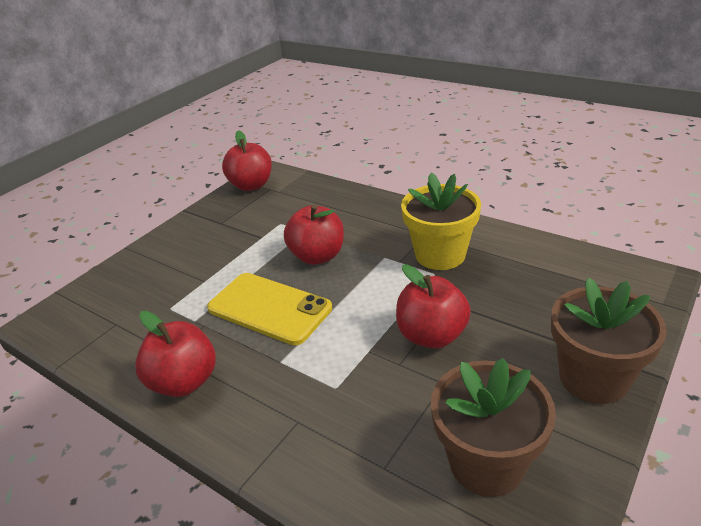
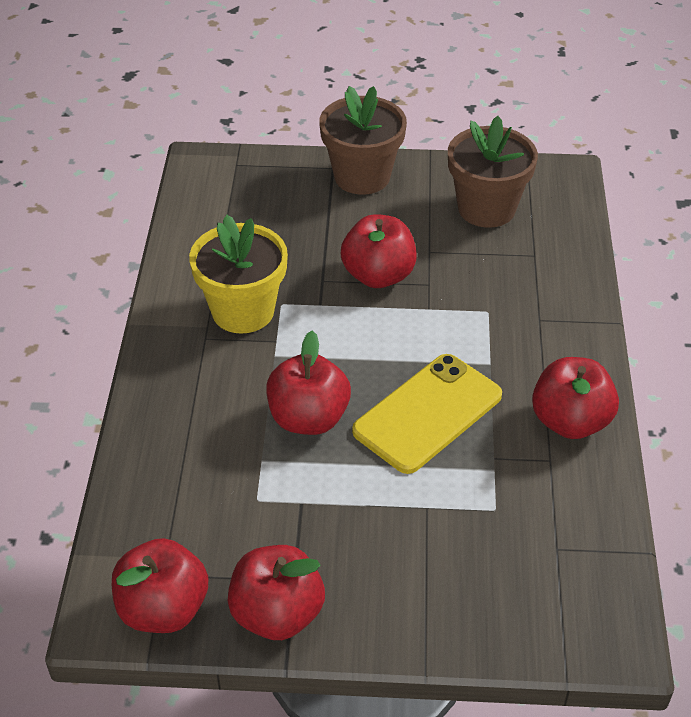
camera: 125 degrees left, 10 degrees up
yellow phone [207,273,332,345] -> yellow phone turned 45 degrees clockwise [352,354,502,474]
none -> red apple [228,545,325,640]

